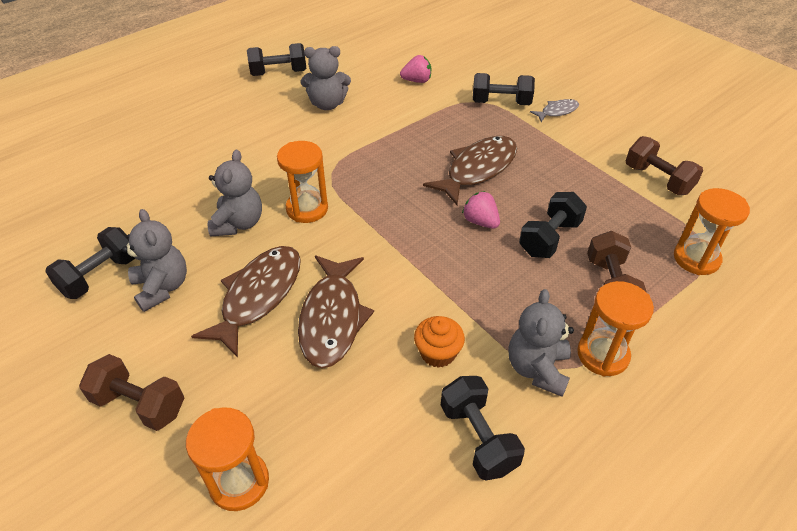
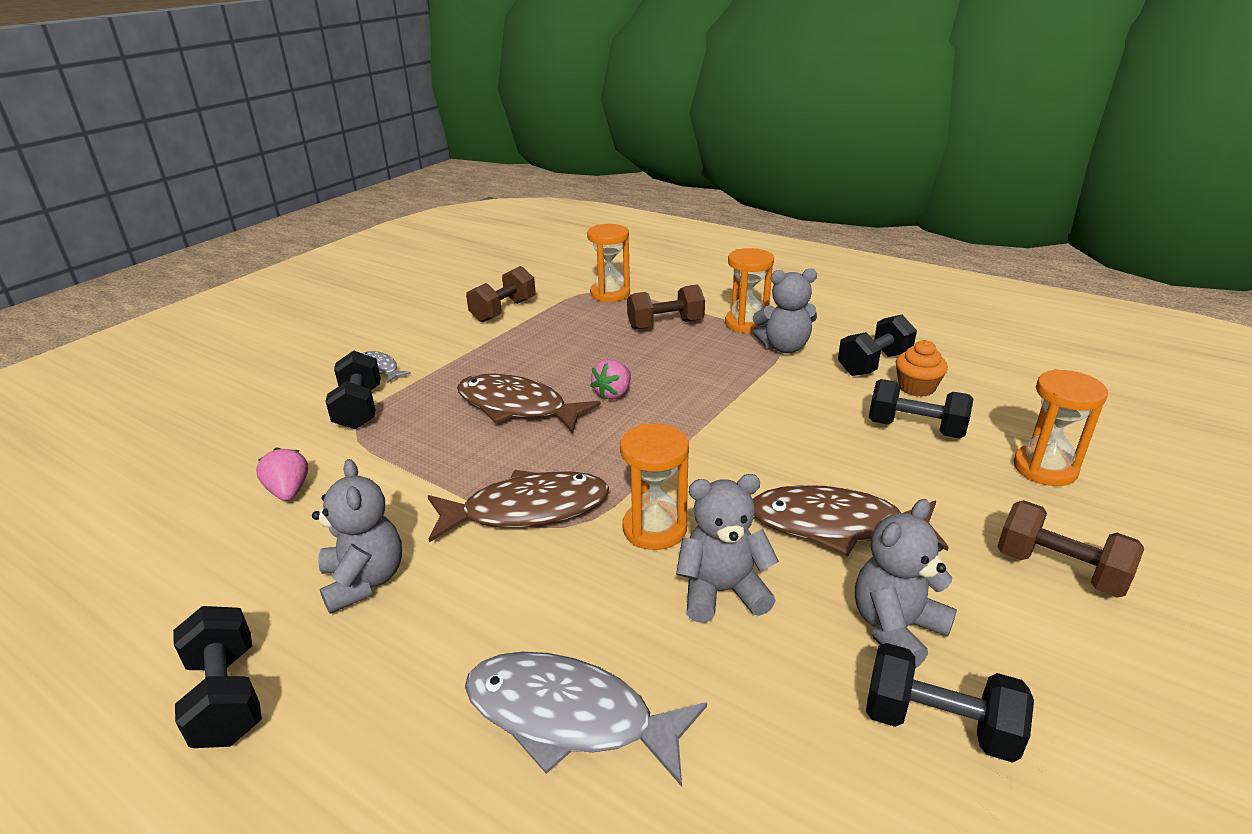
camera: 105 degrees left, 15 degrees down
brown dumbbell [79,354,184,431] -> brown dumbbell turned 60 degrees counterclockwise [997,500,1144,598]
brown fish [298,256,374,368] -> brown fish moved to [428,470,609,543]
orange cupcake [414,316,465,368] -> orange cupcake moved to [896,340,948,397]
black dumbbell [519,192,587,258] -> black dumbbell moved to [869,379,974,438]
none -> grey fish [465,652,707,787]

